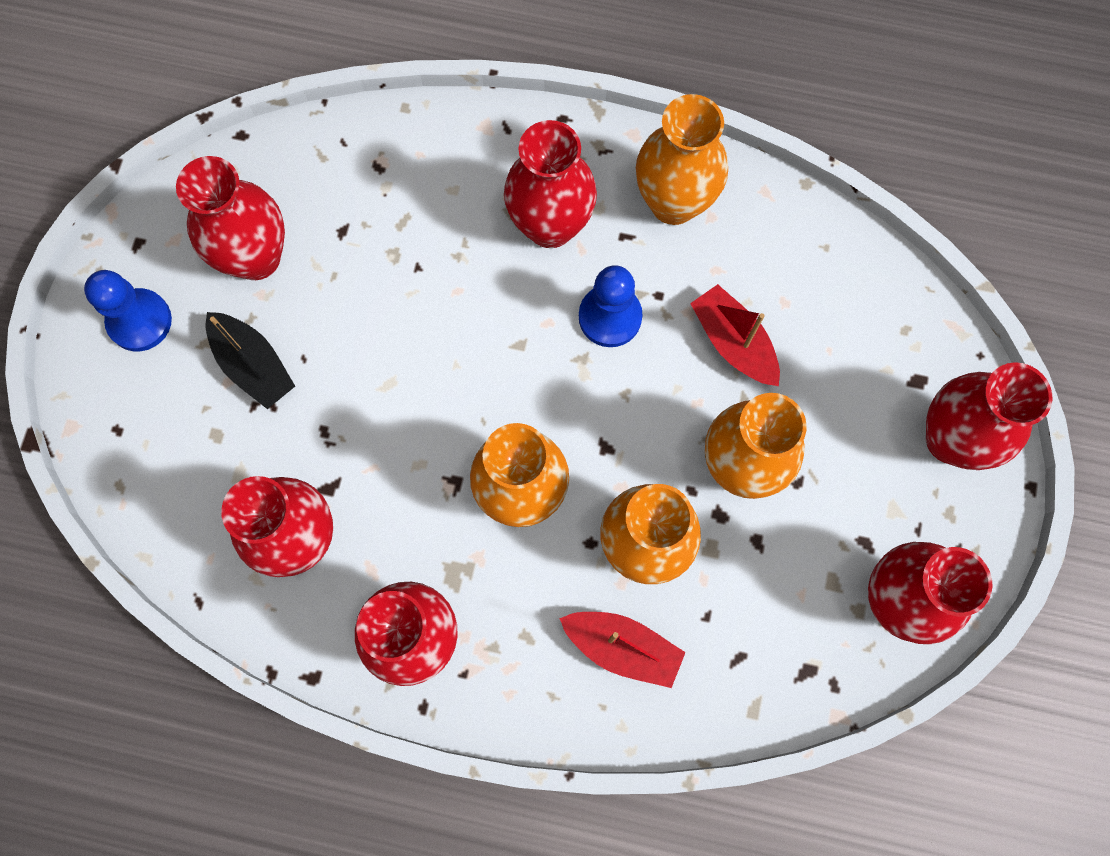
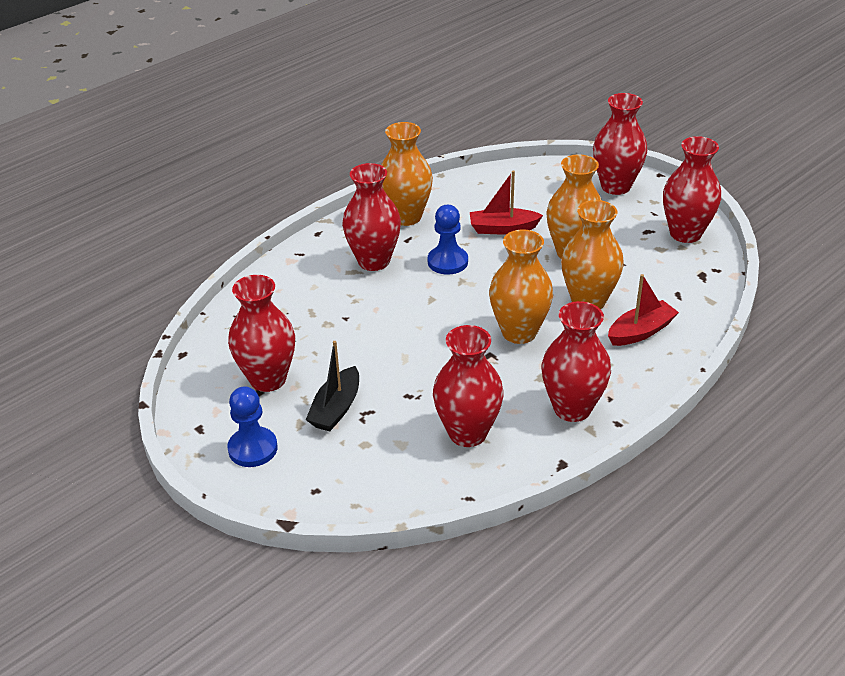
camera: 55 degrees left, 35 degrees down
black boat [205,312,295,409] -> black boat turned 120 degrees clockwise [306,341,359,432]

